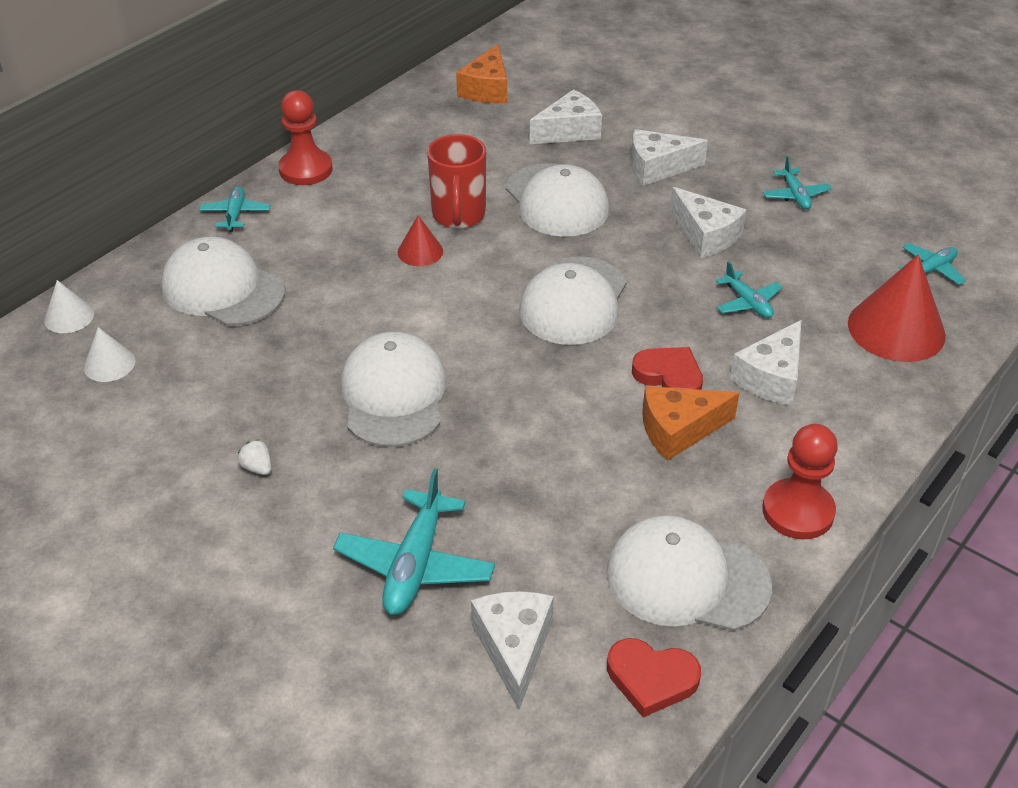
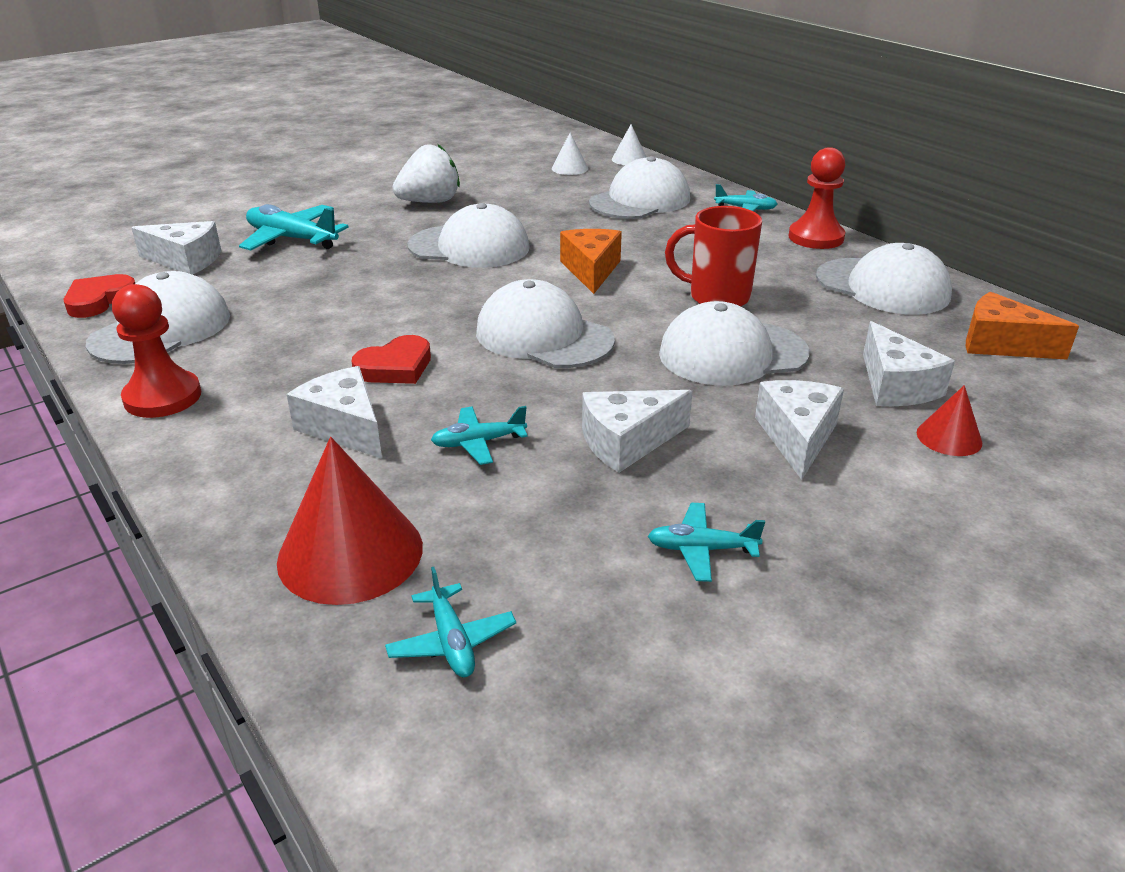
camera: 105 degrees right, 10 degrees down
white strawberry [238,439,271,475] -> white strawberry [392,144,460,203], size x2.41
red cone [398,215,443,266] -> red cone moved to [917,385,982,456]
orange cheese [642,386,739,461] -> orange cheese moved to [560,229,622,294]
none -> white cap [816,243,952,314]

